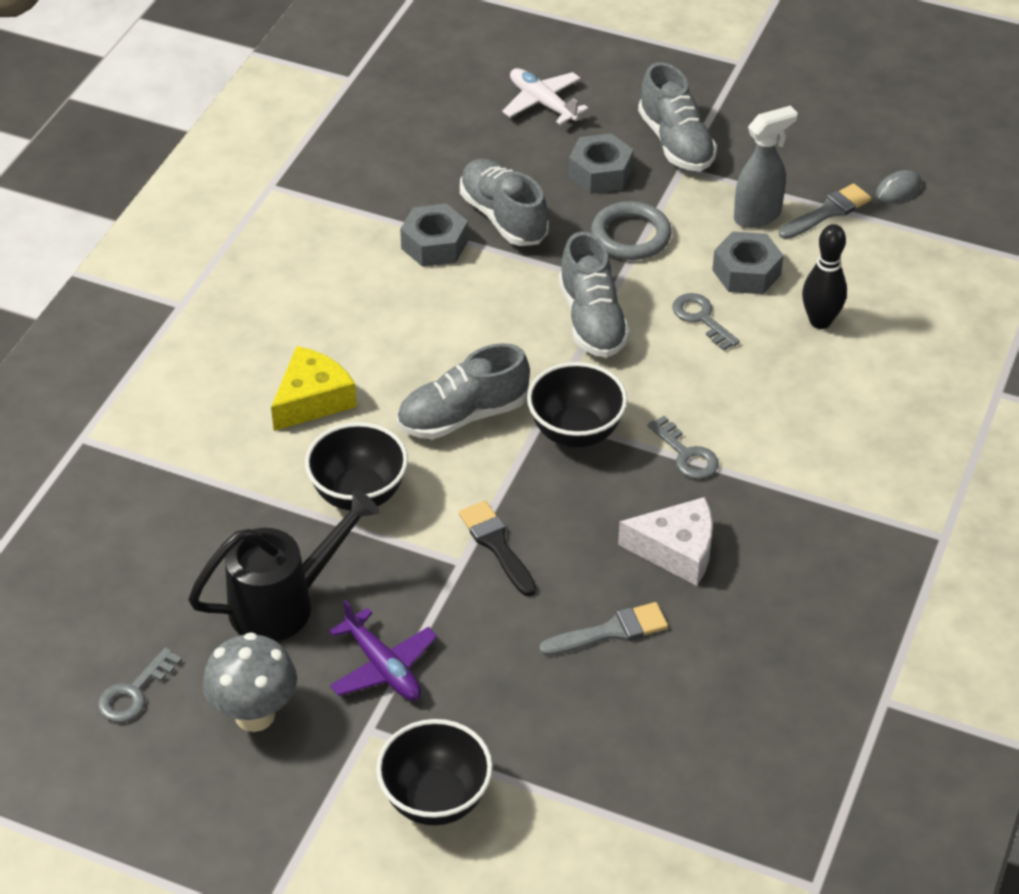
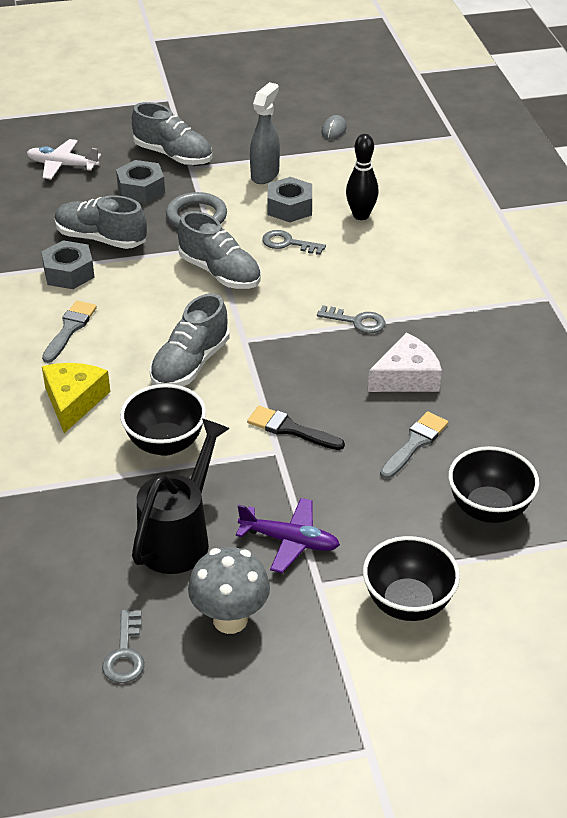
camera: 35 degrees left, 5 degrees down
black bowl [527,362,628,448] -> black bowl moved to [448,446,539,523]
grey brush [779,184,872,239] -> grey brush moved to [42,301,97,363]

